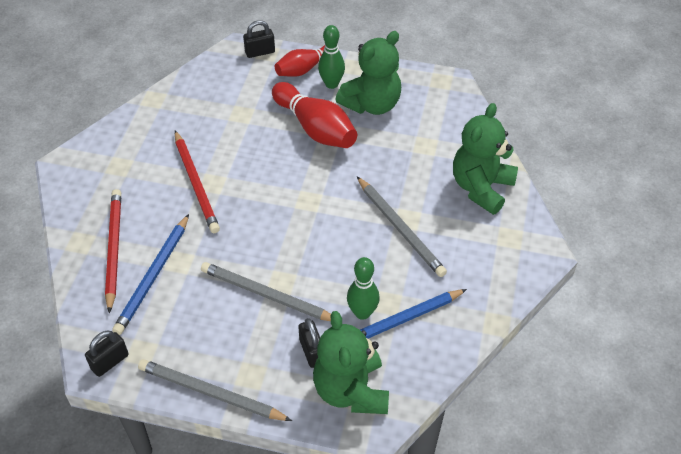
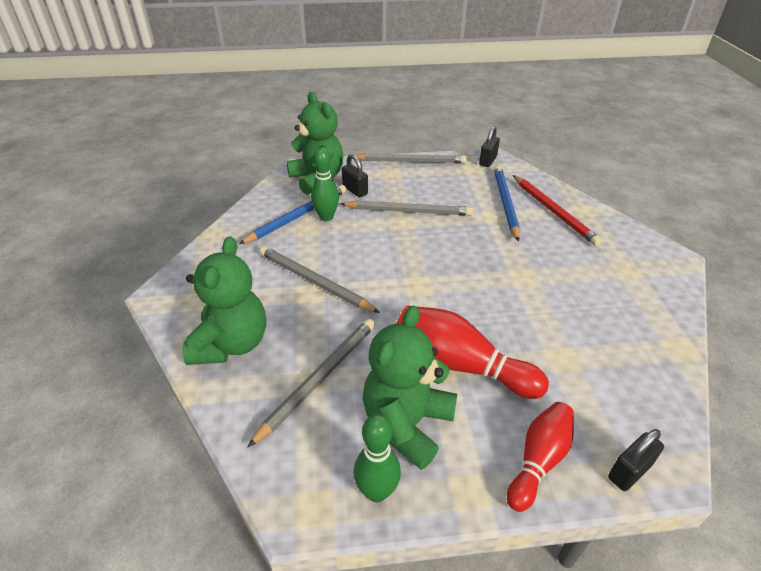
camera: 160 degrees right, 10 degrees down
red pencil [175,130,220,233] -> none
green bowling pin [318,25,345,89] -> green bowling pin moved to [354,414,401,502]
none -> grey pencil [248,319,375,447]

